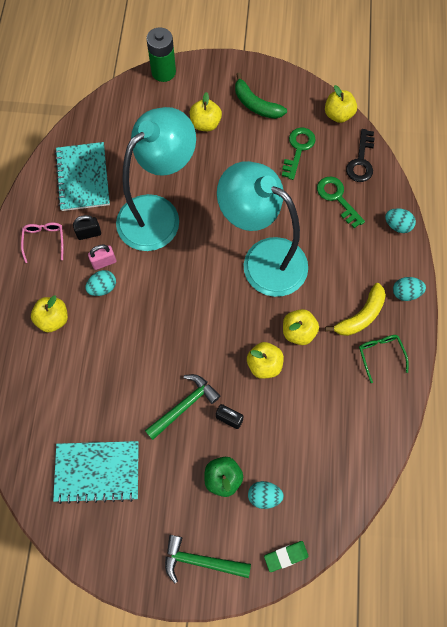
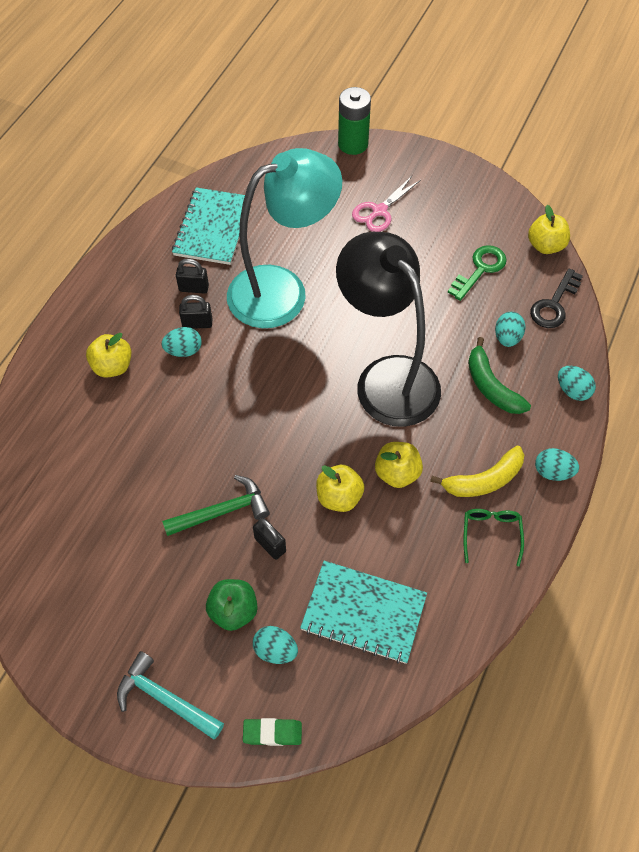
camera: 20 degrees right, 10 degrees down
pink glasses [21,223,64,263] -> none
turquoise notebook [53,441,139,504] -> turquoise notebook moved to [300,561,427,664]
pink padlock [88,245,116,270] -> black padlock [179,295,212,329]
green hammer [165,535,251,583] -> turquoise hammer [117,651,224,740]
yellow apple [190,92,222,131] -> pink scissors [352,176,421,232]
turquoise lamp [217,161,308,297] -> black lamp [336,232,441,427]
green banana [235,72,287,119] -> green banana moved to [468,337,531,414]
green key [317,176,365,228] -> turquoise egg [495,312,526,347]

